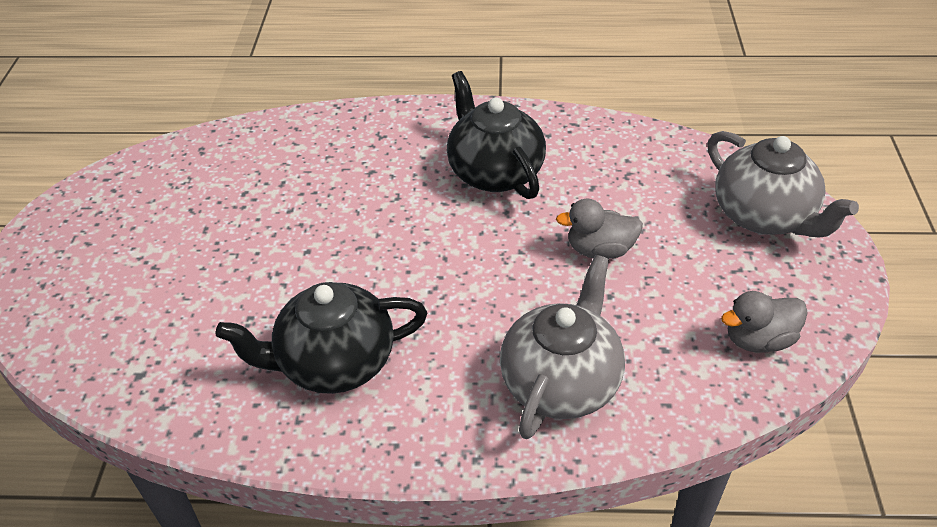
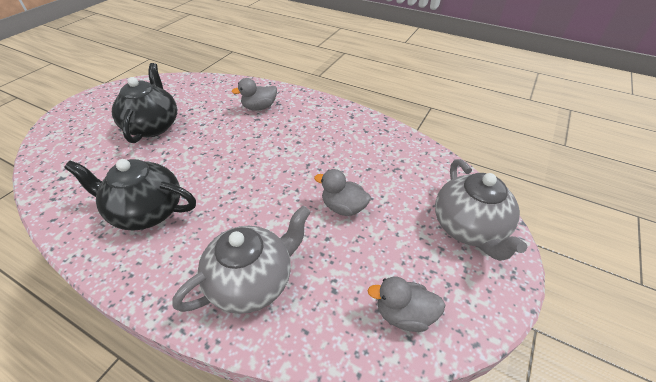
camera: 25 degrees right, 0 degrees up
black teapot [447,71,546,199] -> black teapot moved to [112,63,177,143]
none -> grey duck [232,78,277,110]

